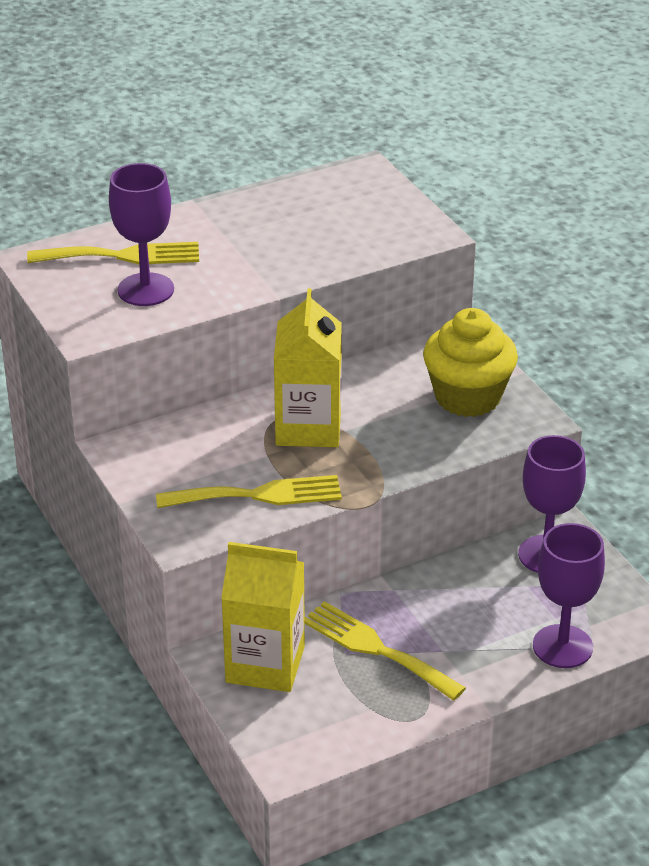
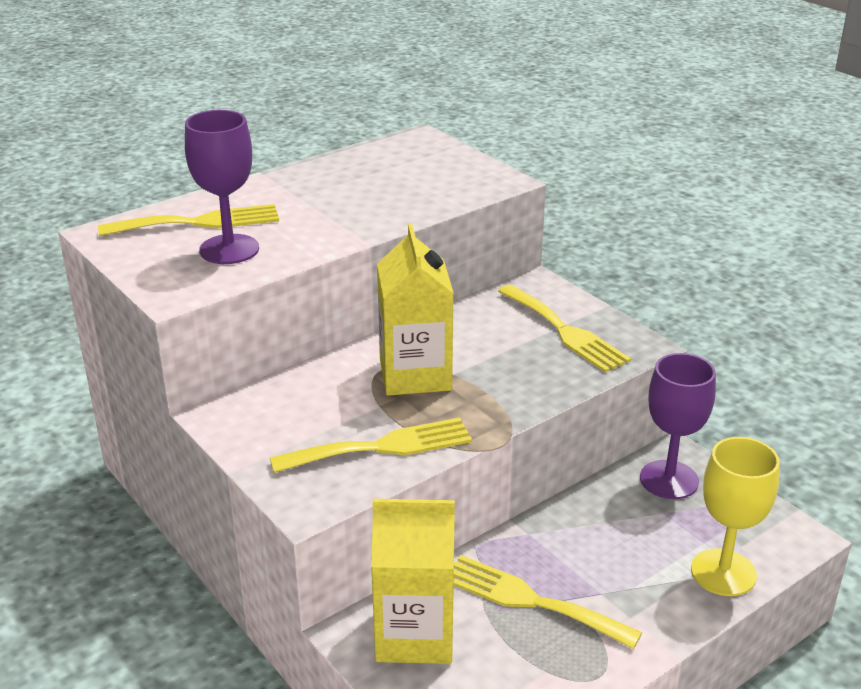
camera: 10 degrees left, 5 degrees down
yellow cupcake [423,308,518,417] -> yellow fork [498,285,631,373]
purple goblet [533,523,605,668] -> yellow goblet [691,437,780,596]

